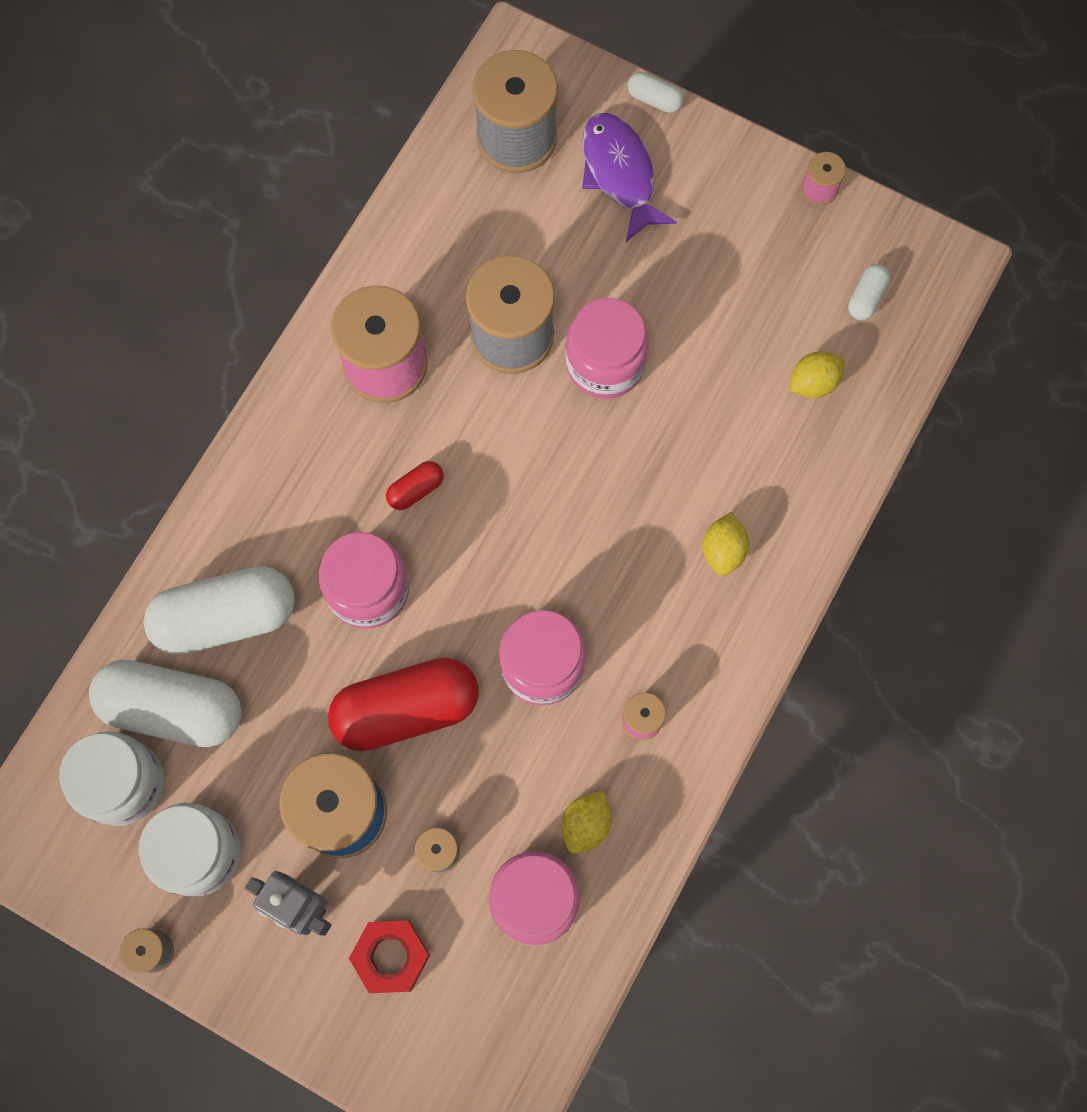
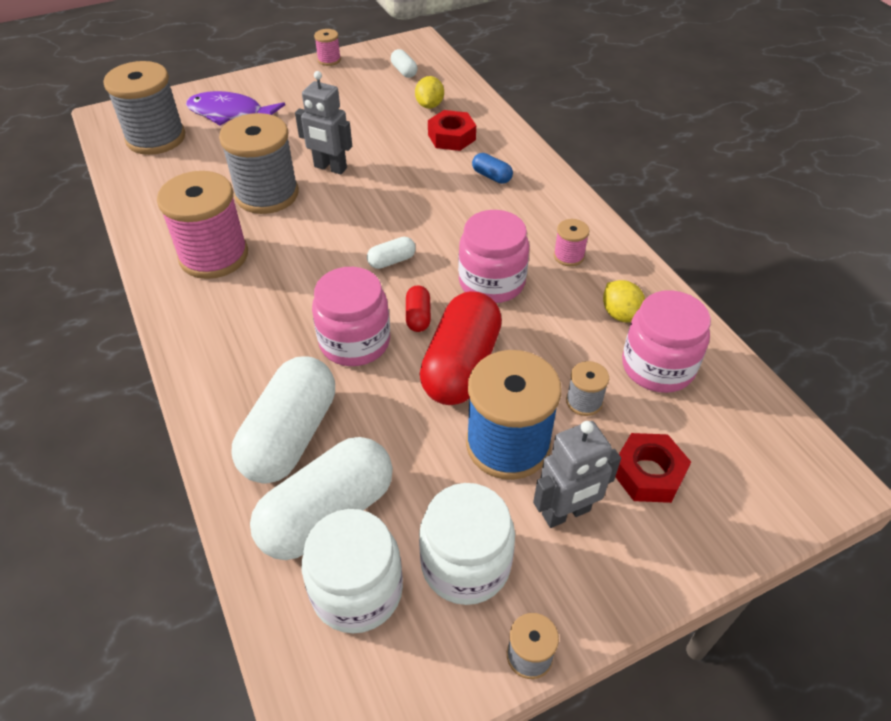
camera: 55 degrees left, 25 degrees down
red capsule [386,461,444,510] -> red capsule moved to [406,285,431,332]
pink jar [565,298,649,399] -> grey robot [295,71,352,174]
white capsule [628,72,684,113] -> white capsule moved to [367,237,416,269]
yellow lemon [703,512,749,576] -> blue capsule [472,153,513,184]
none -> red nut [428,110,476,151]

